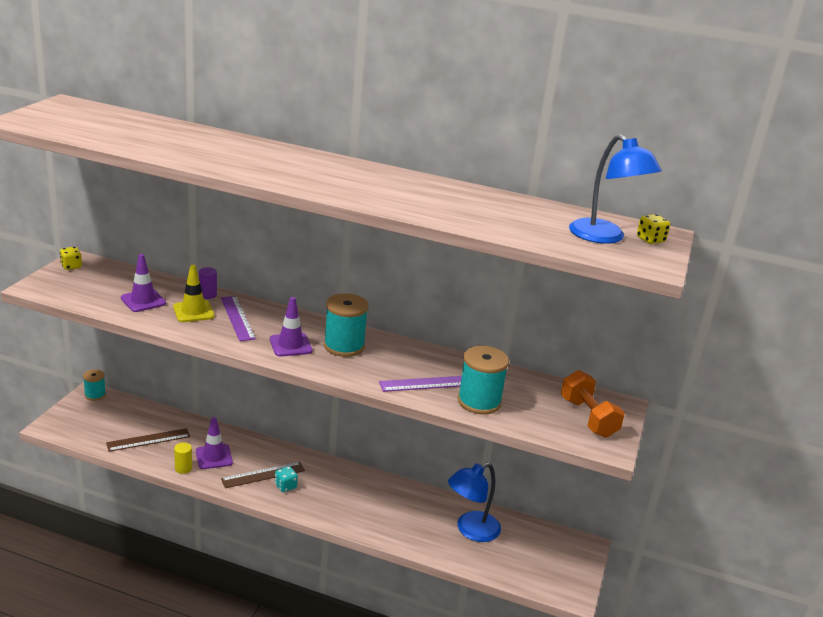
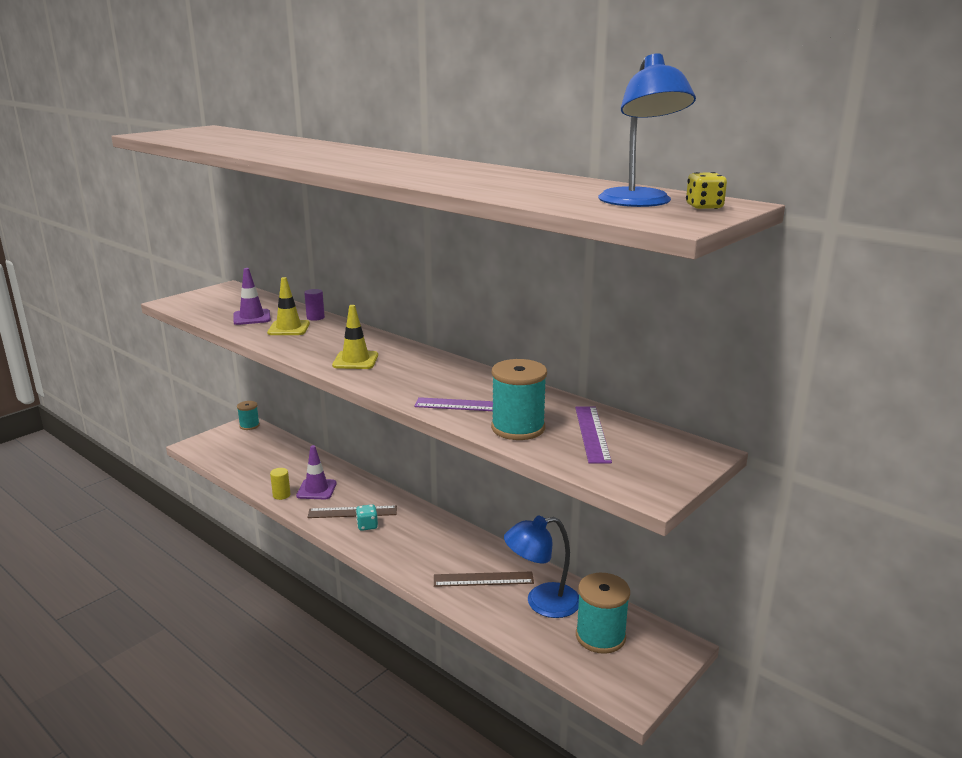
camera: 25 degrees right, 5 degrees down
yellow dice [60,247,82,270] -> none
brown ruler [106,428,190,452] -> brown ruler moved to [434,571,534,587]
purple ruler [221,296,256,341] -> purple ruler moved to [575,407,612,463]
purple traffic cone [270,297,312,357] -> yellow traffic cone [332,305,378,369]
turquoise spool [324,293,368,357] -> turquoise spool moved to [576,573,630,654]
orange dumbbell [561,370,625,438] -> none

